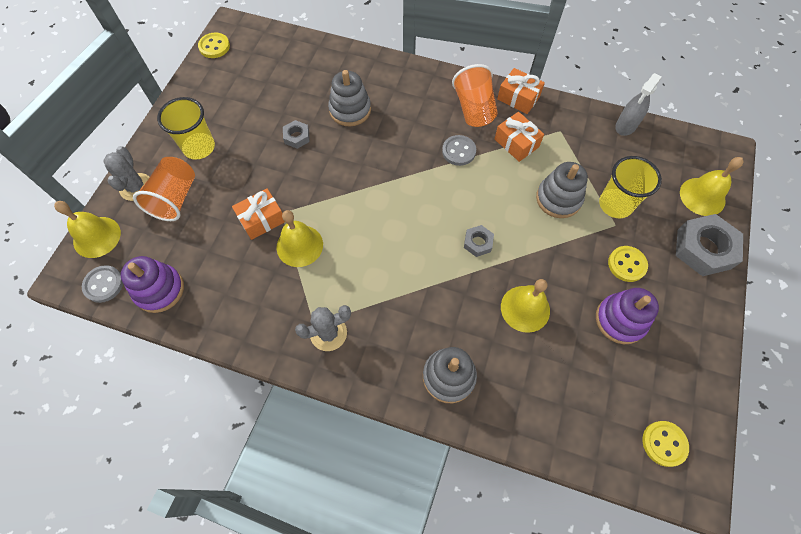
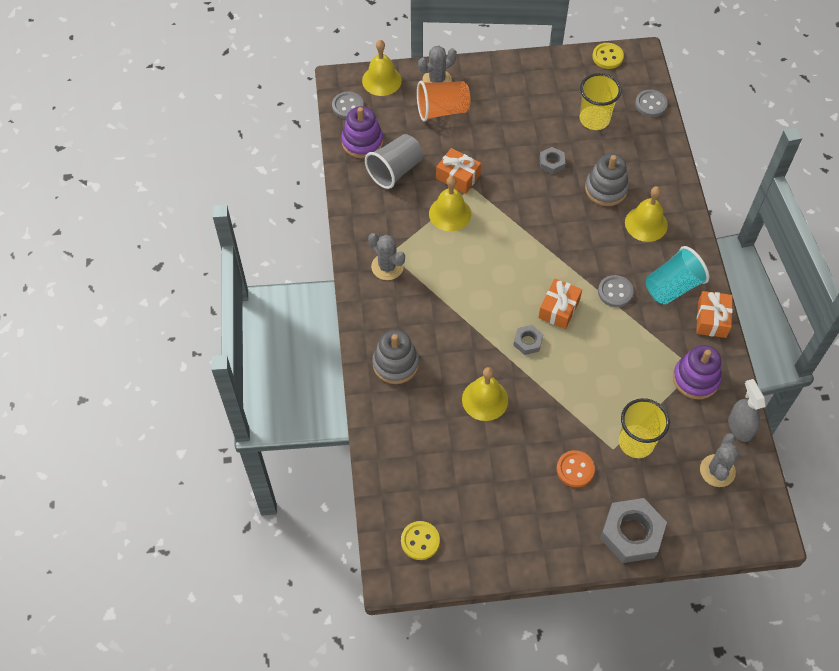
camera: 65 degrees right, 5 degrees down
yellow cup [157,97,215,160] -> yellow cup moved to [580,73,621,130]
orange cup [452,64,498,127] -> turquoise cup [646,246,709,305]
orange gift [495,112,544,162] -> orange gift moved to [538,278,582,329]
grey stacking toy [536,162,588,218] -> none
purple stacking toy [596,288,659,344] -> purple stacking toy moved to [673,345,722,399]
yellow button [608,246,648,282] -> orange button [556,450,595,487]
grey spray bottle [615,73,662,136] -> grey spray bottle turned 60 degrees clockwise [728,379,766,442]
yellow bell [680,157,743,216] -> yellow bell moved to [625,186,668,242]
none -> grey cup [365,134,423,189]
none -> grey button [635,90,668,117]
none -> grey cactus [700,433,739,487]

